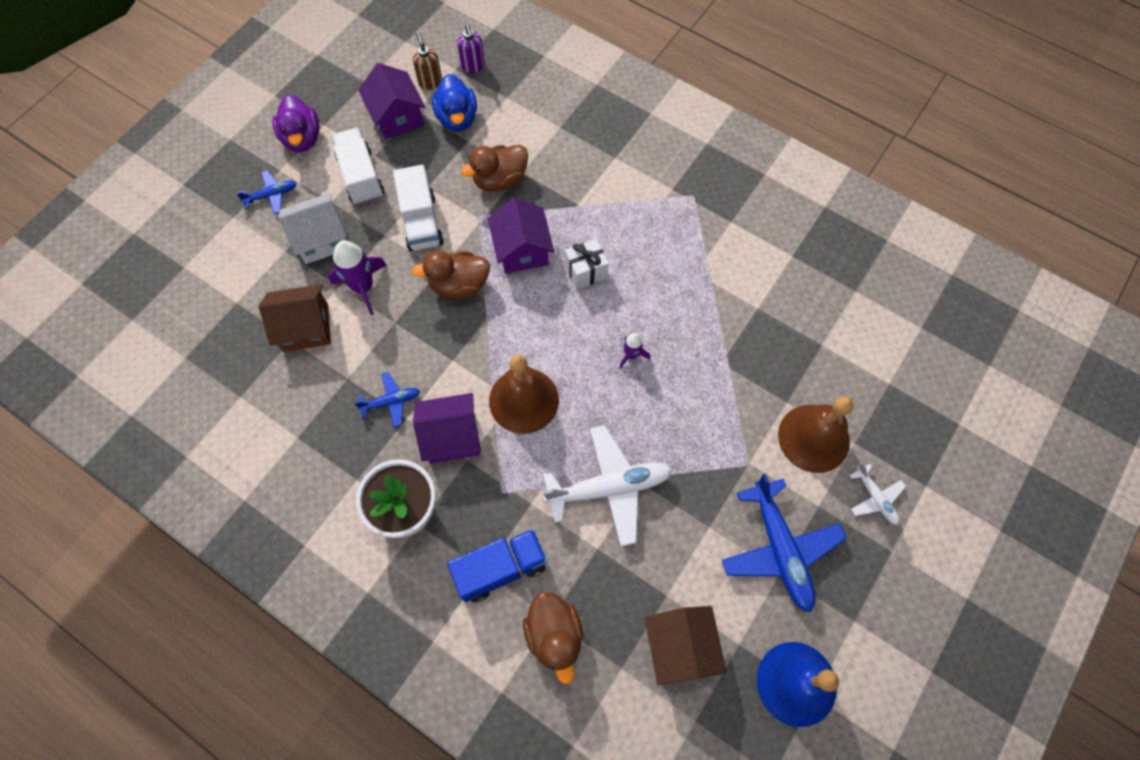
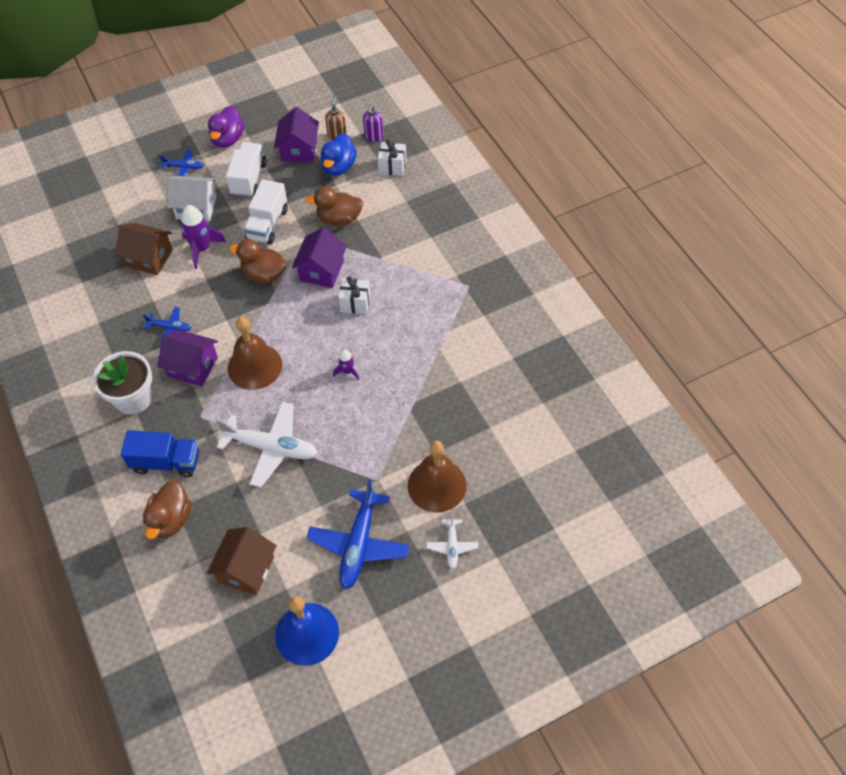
camera: 30 degrees right, 10 degrees down
none -> white gift [378,140,406,176]

